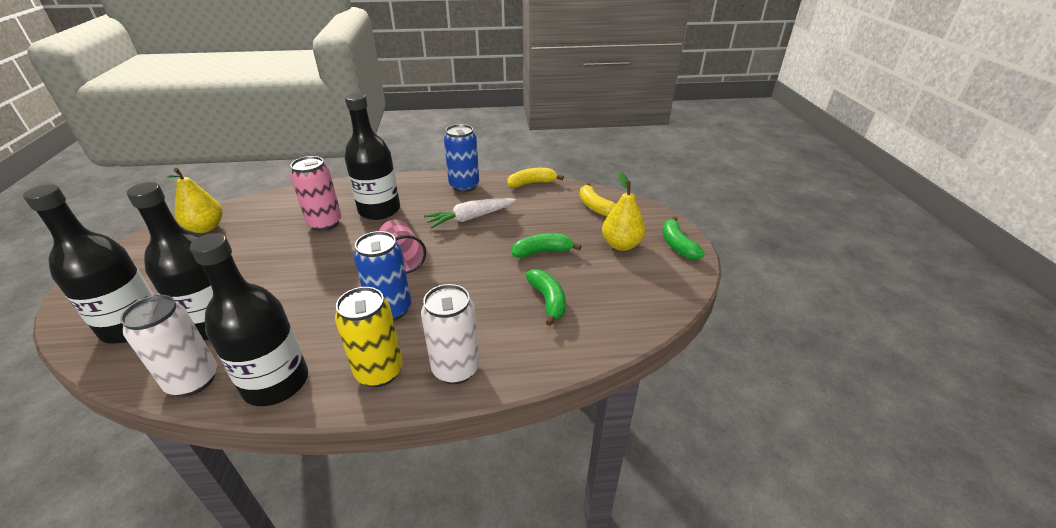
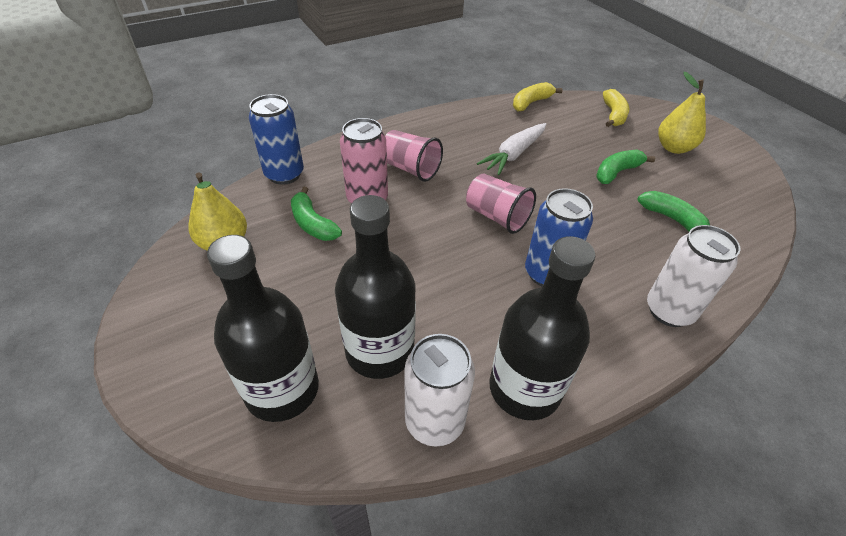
camera: 25 degrees left, 10 degrees up
yellow can [335,287,403,387] -> none
black bottle [344,93,400,220] -> pink cup [385,130,443,182]
blue can [444,124,479,192] -> blue can moved to [249,94,304,185]
yellow banana [580,183,616,216] -> yellow banana turned 120 degrees counterclockwise [603,89,629,127]
green banana [663,216,705,260] -> green banana moved to [291,187,342,241]

